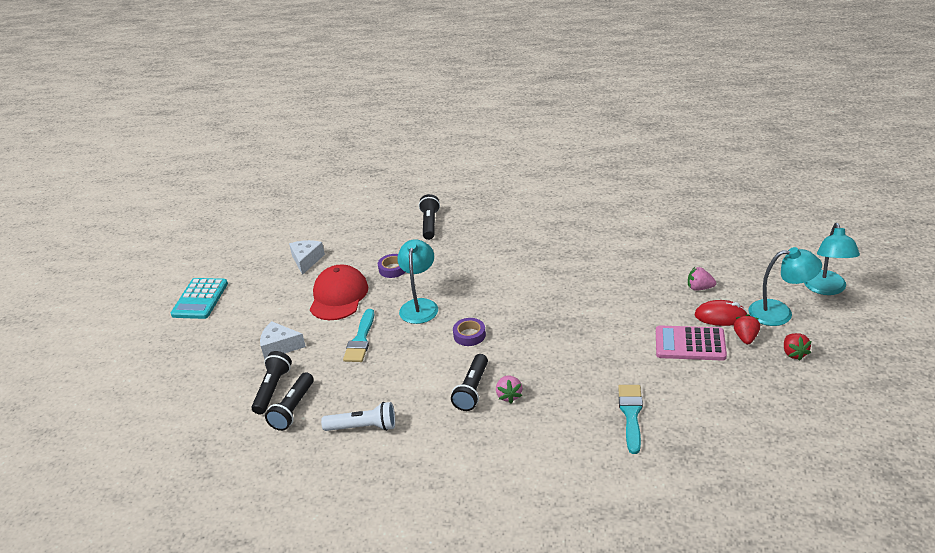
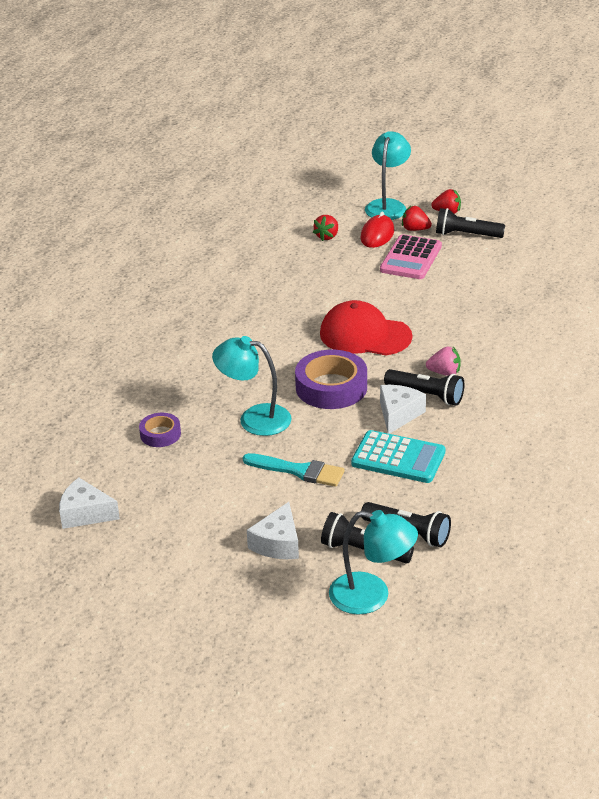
camera: 80 degrees left, 0 degrees up
turquoise calculator [171,278,228,319] -> turquoise calculator moved to [351,430,446,483]
red cap [310,265,368,320] -> red cap moved to [320,300,413,355]
white flashlight [321,402,395,431] -> none
black flashlight [419,194,440,240] -> black flashlight moved to [436,208,505,238]
purple tape [453,318,486,346] -> purple tape [295,350,367,409], size x1.83
turquoise brush [618,385,643,454] -> none
pink strawberry [688,267,716,291] -> red strawberry [313,215,338,241]
turquoise lamp [804,223,860,295] -> turquoise lamp moved to [329,510,418,615]
none -> white cheese [380,385,426,434]

